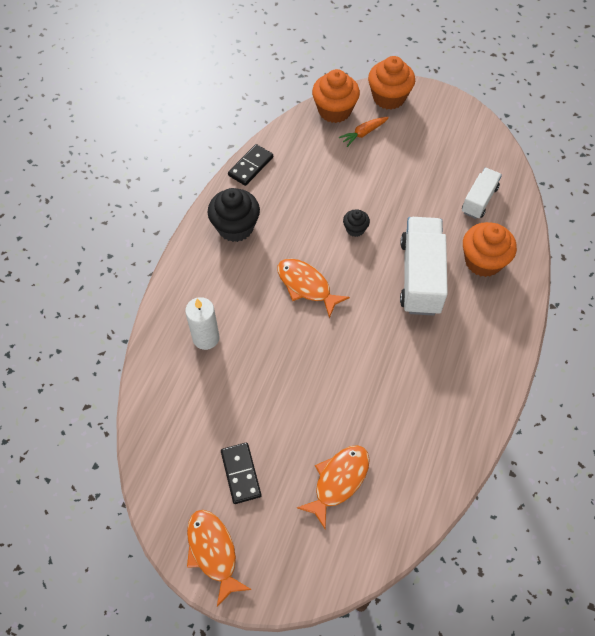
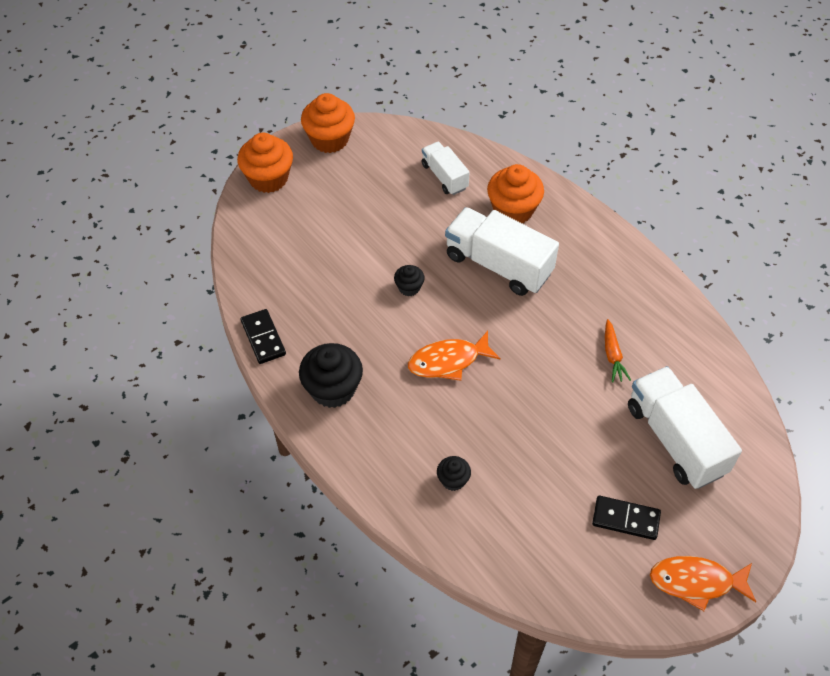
camera: 60 degrees left, 5 degrees down
white candle [185,297,220,350] -> black cupcake [437,456,471,491]
orange fish [297,445,370,529] -> white truck [628,366,742,489]
orange cupcake [312,69,360,123] -> orange cupcake moved to [301,93,355,153]
orange carrot [339,117,389,147] -> orange carrot moved to [605,319,631,382]

